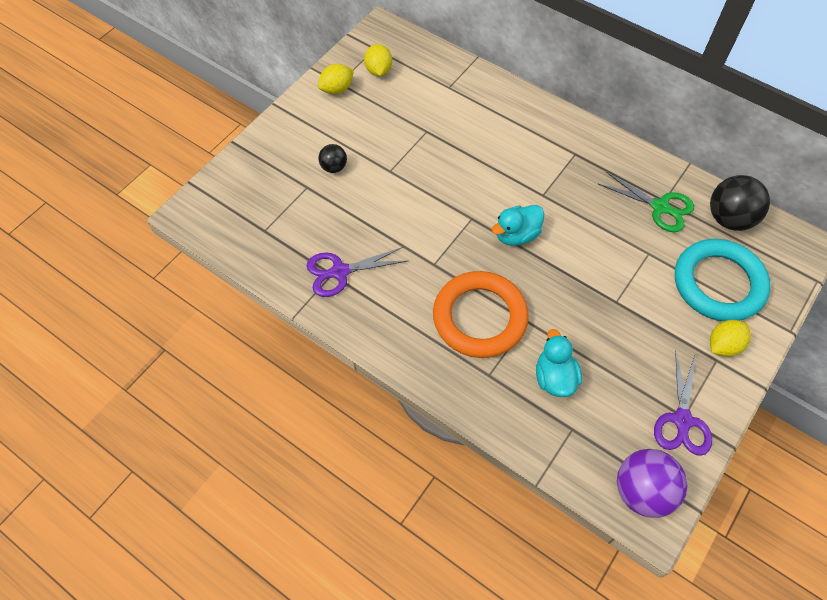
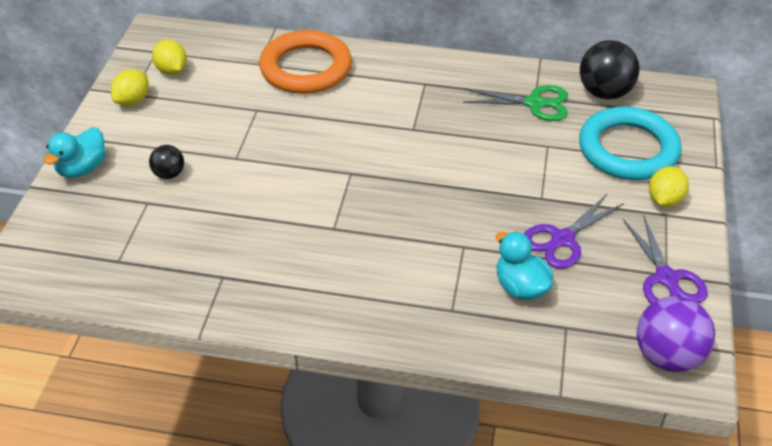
camera: 25 degrees left, 15 degrees down
purple scissors [306,247,407,297] -> purple scissors moved to [524,194,624,269]
orange ring [433,271,529,358] -> orange ring moved to [259,30,352,94]
turquoise duck [492,205,544,246] -> turquoise duck moved to [44,127,105,178]

